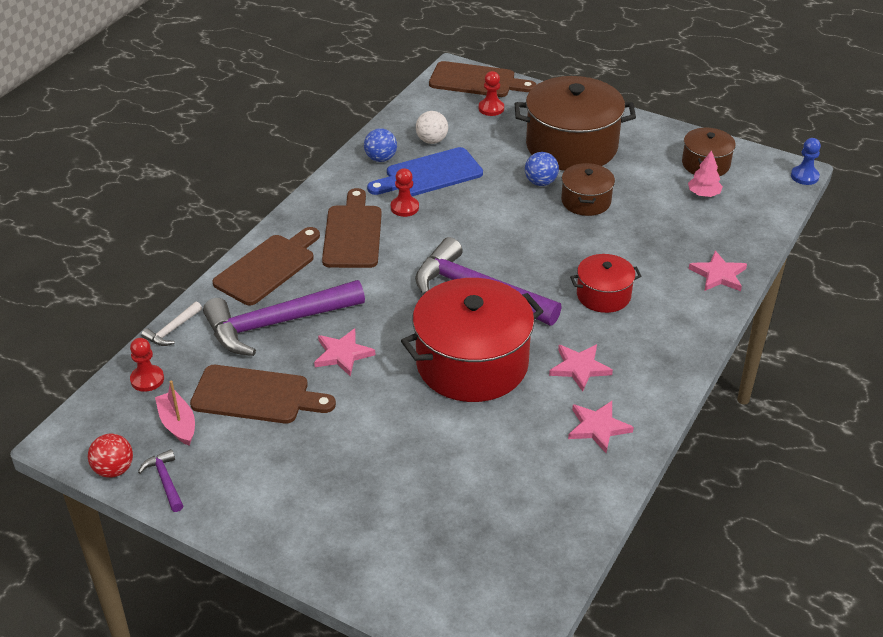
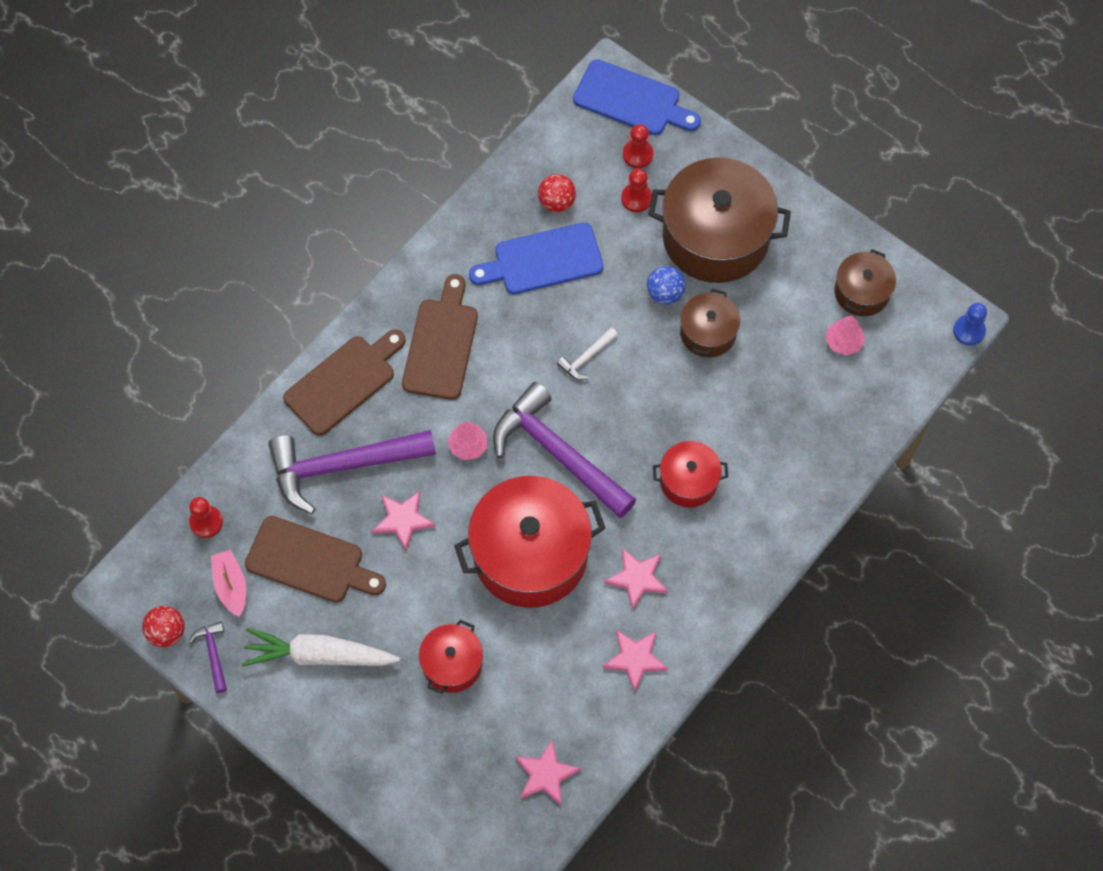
camera: 10 degrees right, 25 degrees up
white hammer [141,301,202,346] -> white hammer moved to [557,328,618,380]
blue ball [364,128,397,162] -> none
red pawn [391,168,419,217] -> red pawn moved to [621,169,652,212]
white ball [416,111,448,144] -> red ball [538,174,576,212]
brown cutting board [429,61,536,97] -> blue cutting board [573,59,701,135]
pink star [689,251,747,291] -> pink star moved to [515,739,581,805]
none -> white carrot [242,628,400,666]
none -> red pot [419,620,483,694]
none -> pink tree [448,421,487,460]

